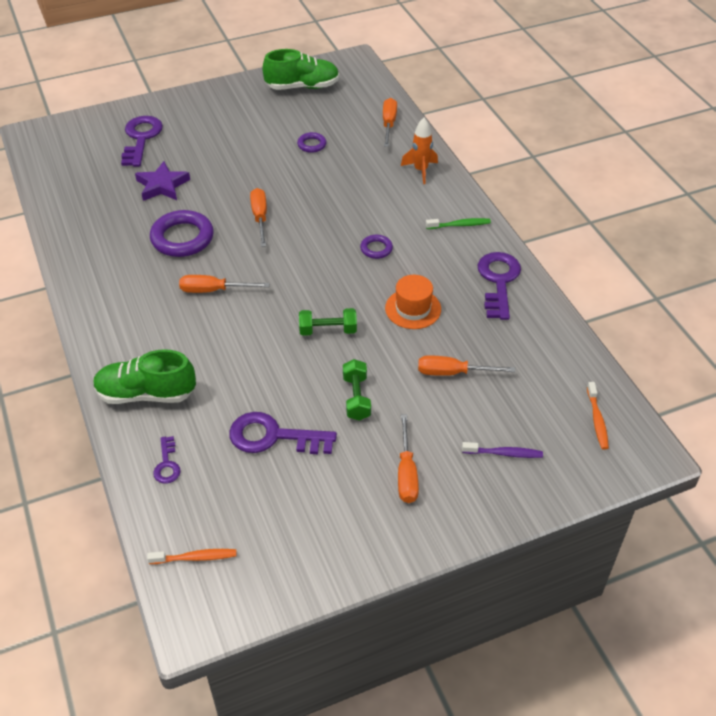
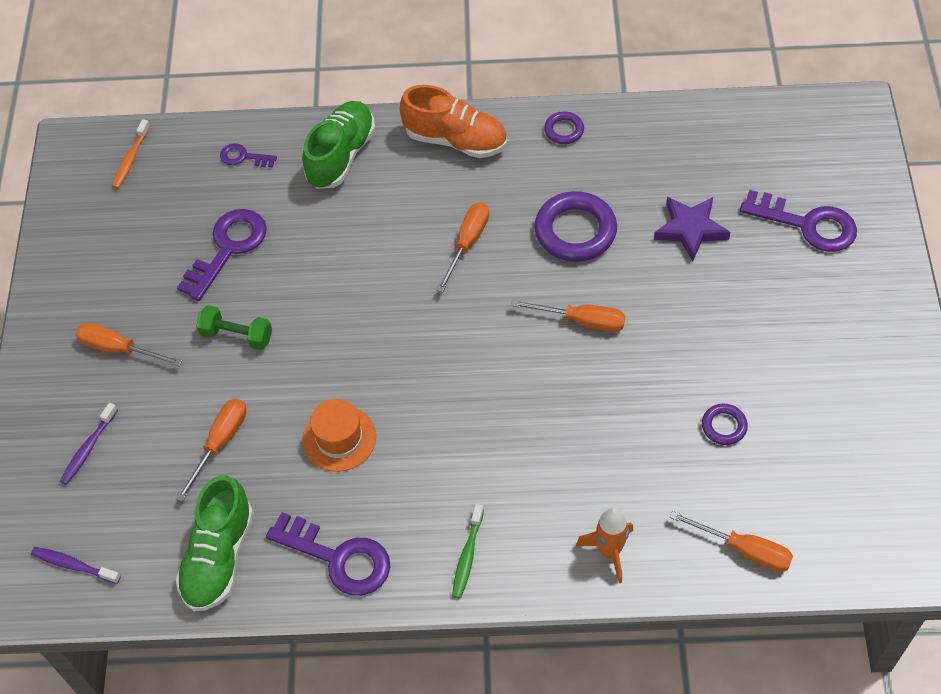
camera: 115 degrees right, 10 degrees up
green shoe [262,49,339,90] -> green shoe moved to [176,475,254,611]
green dumbbell [299,308,357,336] -> none
purple ring [360,235,393,259] -> purple ring moved to [544,111,584,144]
orange toothbrush [587,382,609,450] -> purple toothbrush [31,547,121,584]
none -> orange shoe [400,85,507,158]

